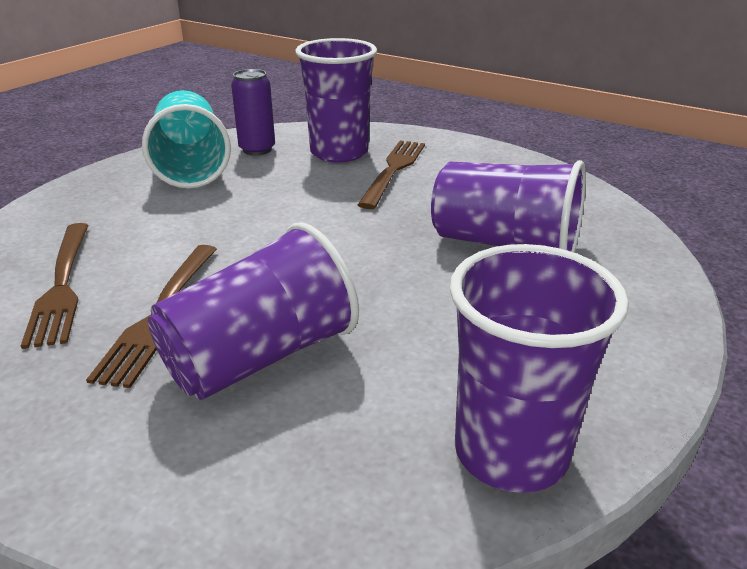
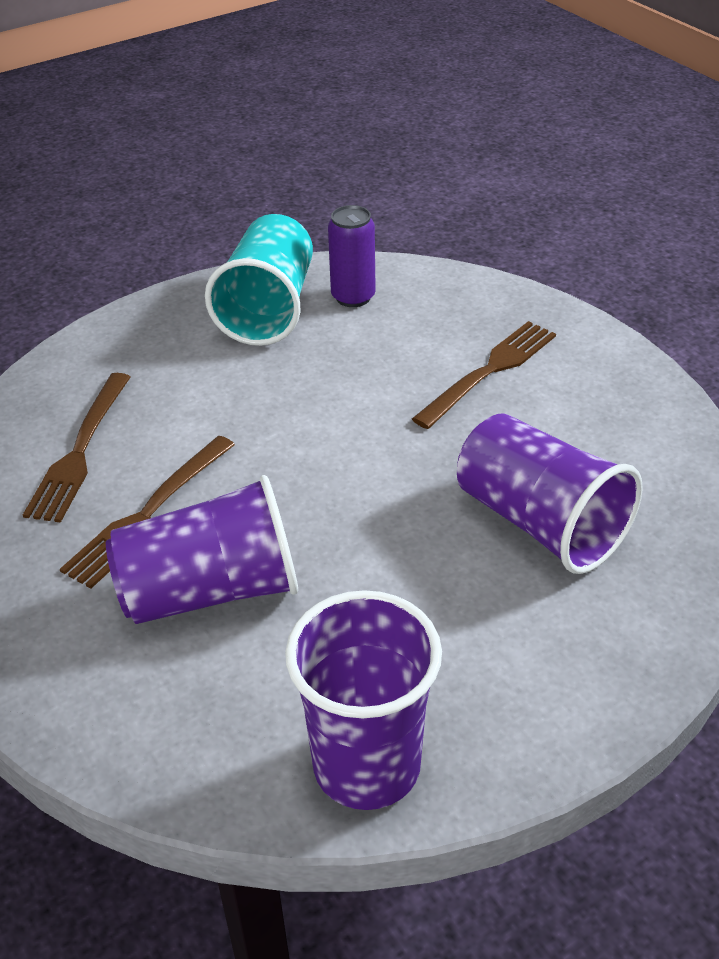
camera: 25 degrees right, 10 degrees up
purple cup [295,38,377,163] -> none

